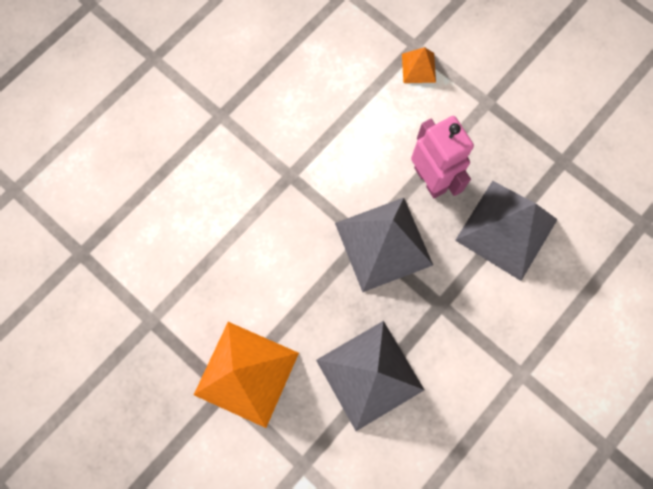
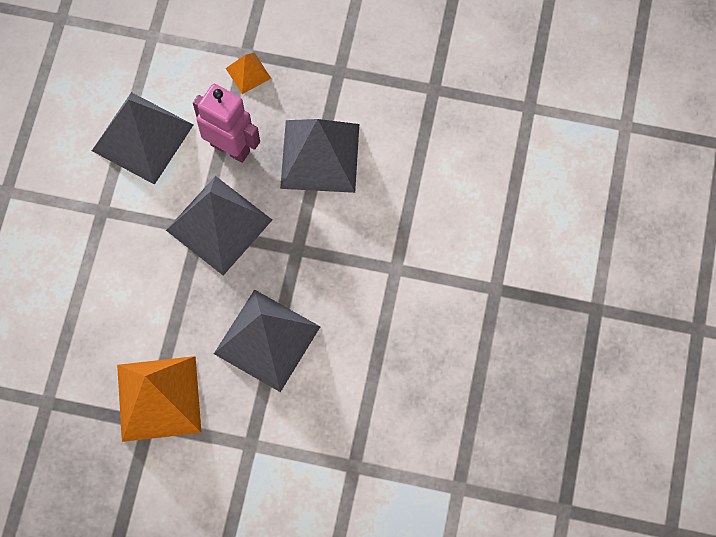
camera: 30 degrees left, 5 degrees down
orange pyramid [402,47,436,83] -> orange pyramid moved to [226,53,271,94]
none -> grey pyramid [92,92,193,185]

